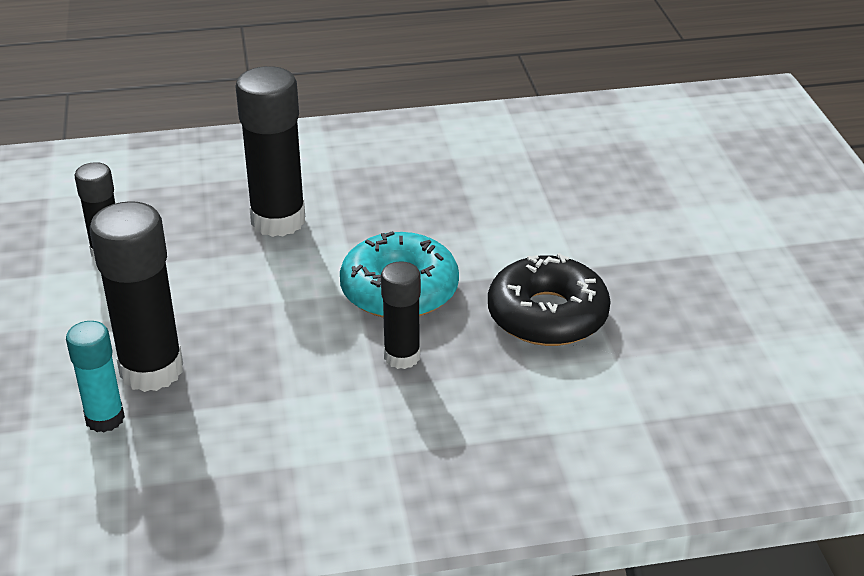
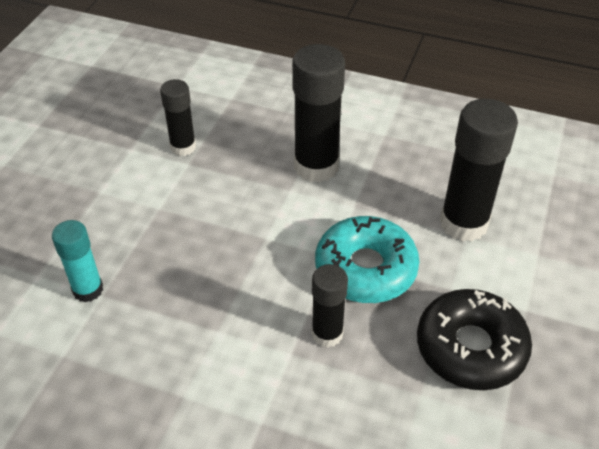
camera: 30 degrees right, 10 degrees up
black glue stick [90,201,183,392] -> black glue stick moved to [440,99,518,242]

